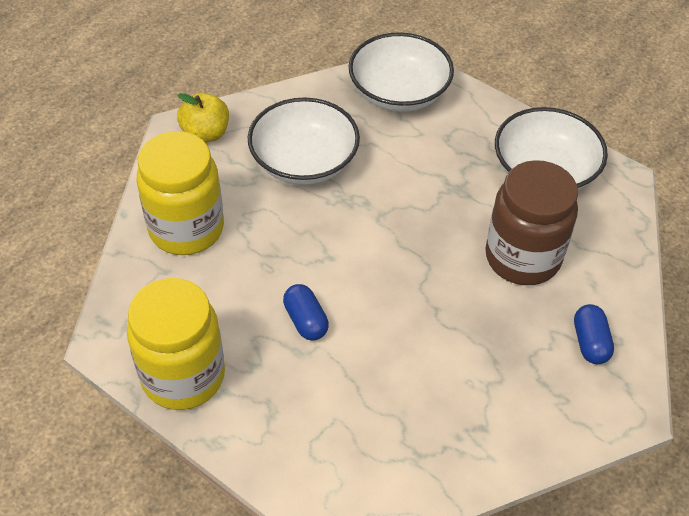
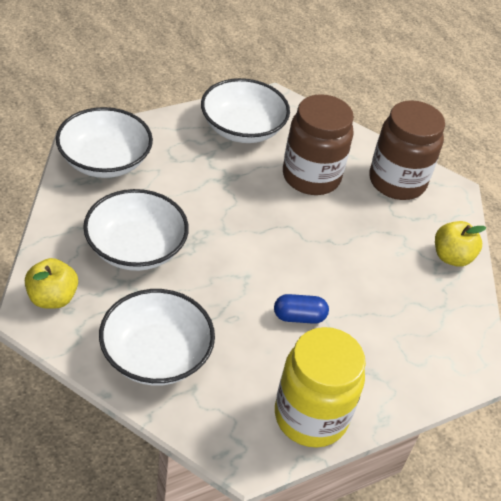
camera: 70 degrees left, 5 degrees down
yellow jar [137,131,224,255] -> white bowl [99,289,215,386]
blue capsule [574,304,614,364] -> brown jar [370,100,445,200]
none -> yellow apple [435,221,486,267]

